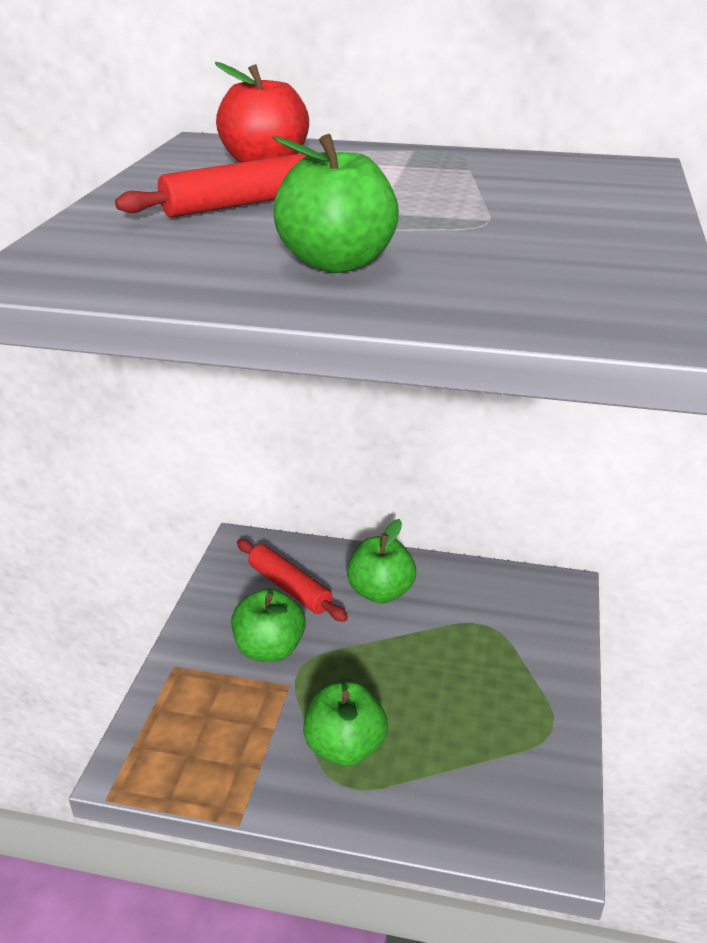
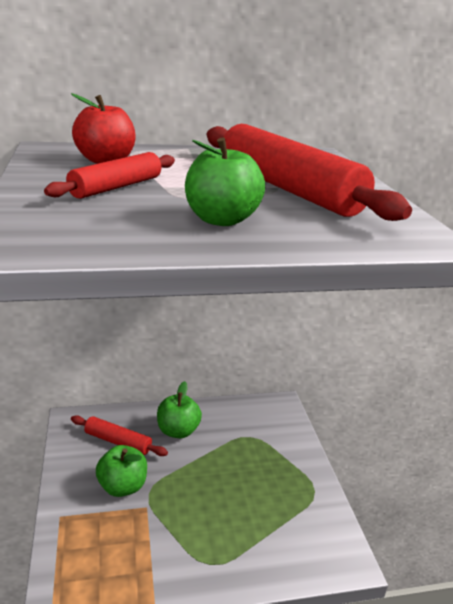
camera: 25 degrees left, 5 degrees down
green apple [303,682,388,766] -> none
none -> red rolling pin [207,124,412,221]

